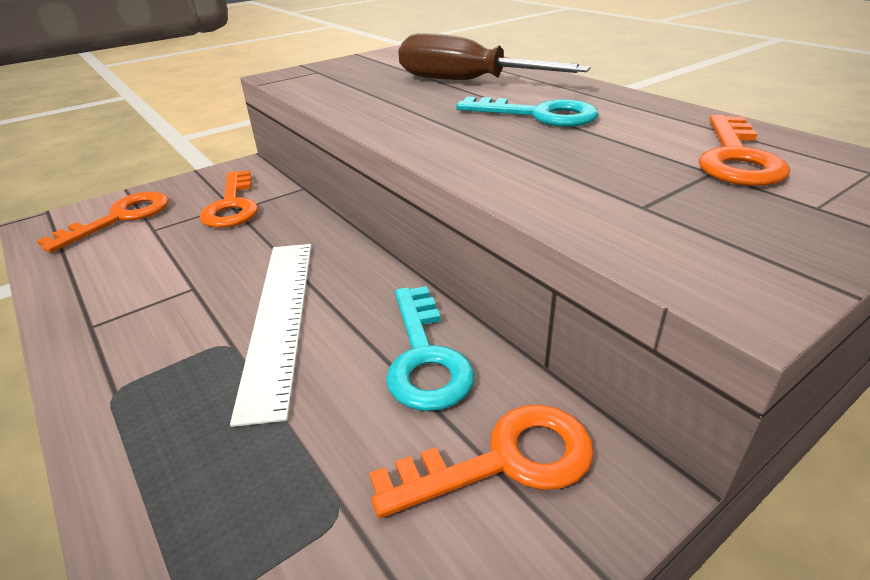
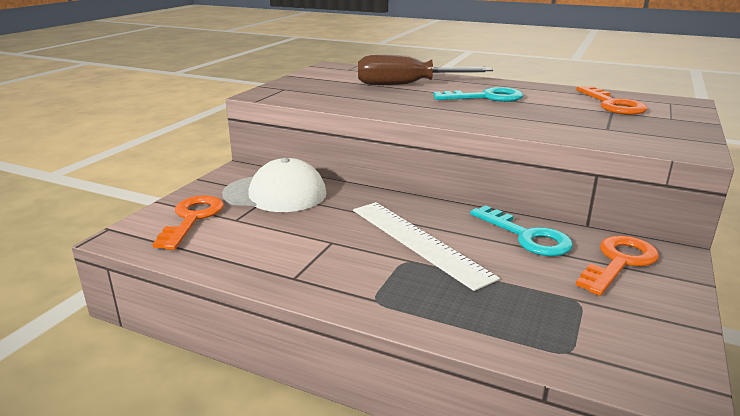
camera: 30 degrees left, 10 degrees down
orange key [199,170,258,228] -> white cap [222,158,326,212]

